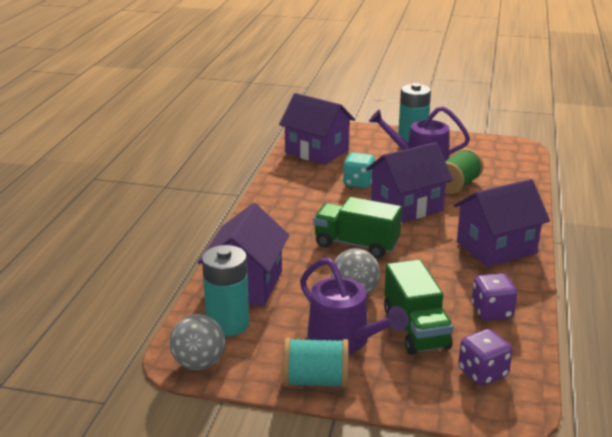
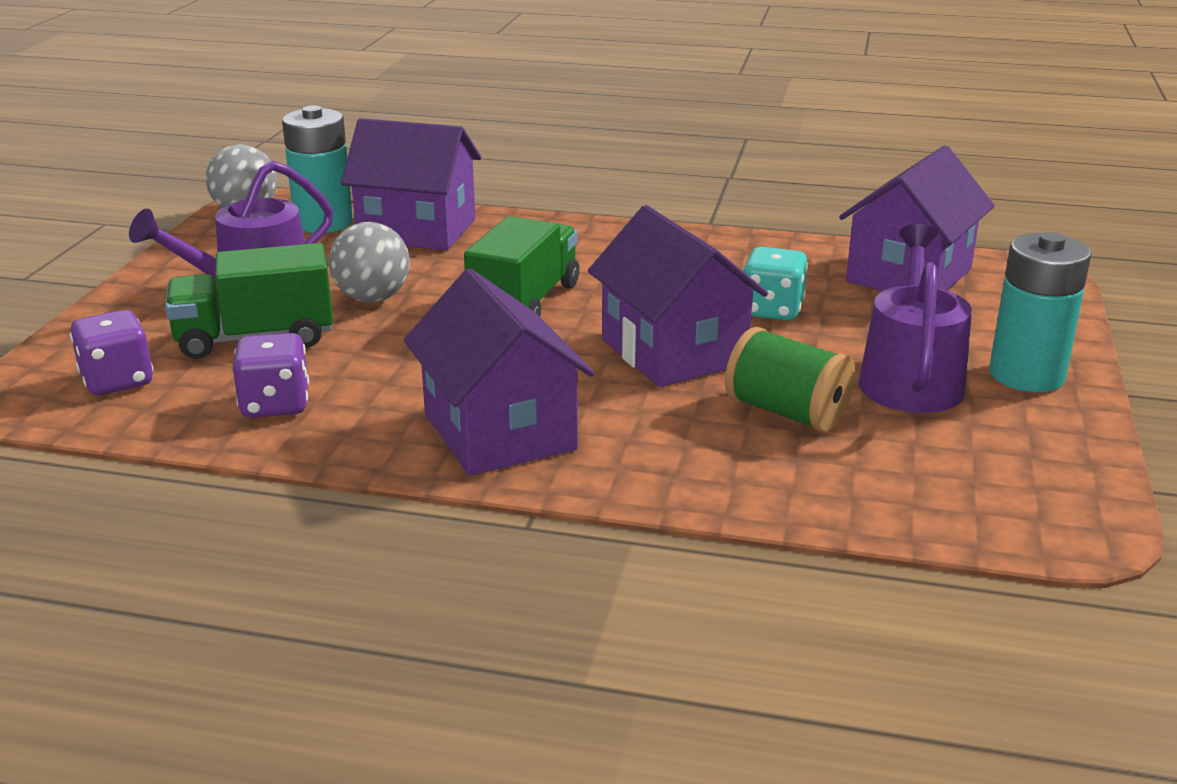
camera: 90 degrees right, 0 degrees up
turquoise spool [283,338,349,388] -> none

